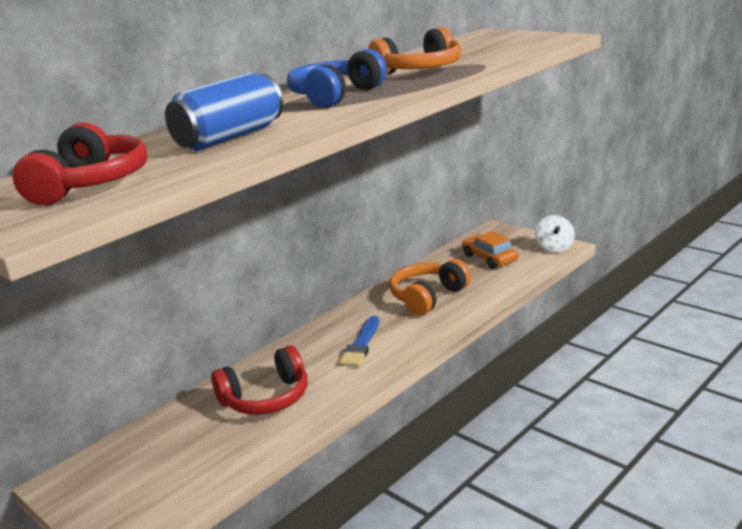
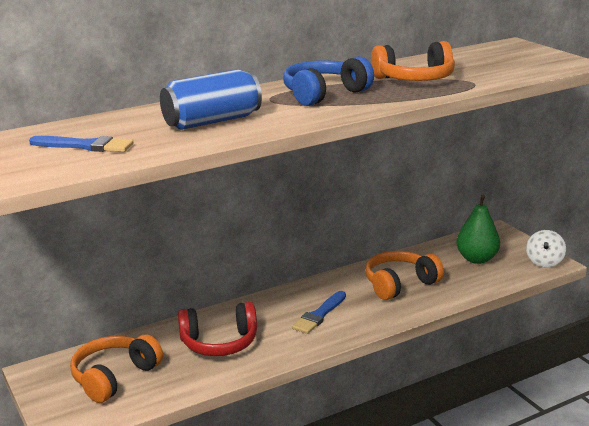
camera: 15 degrees right, 0 degrees up
red headphones [13,122,147,206] -> blue brush [29,136,133,152]
orange car [462,231,518,269] -> green pear [456,194,500,264]
none -> orange headphones [70,334,163,403]

